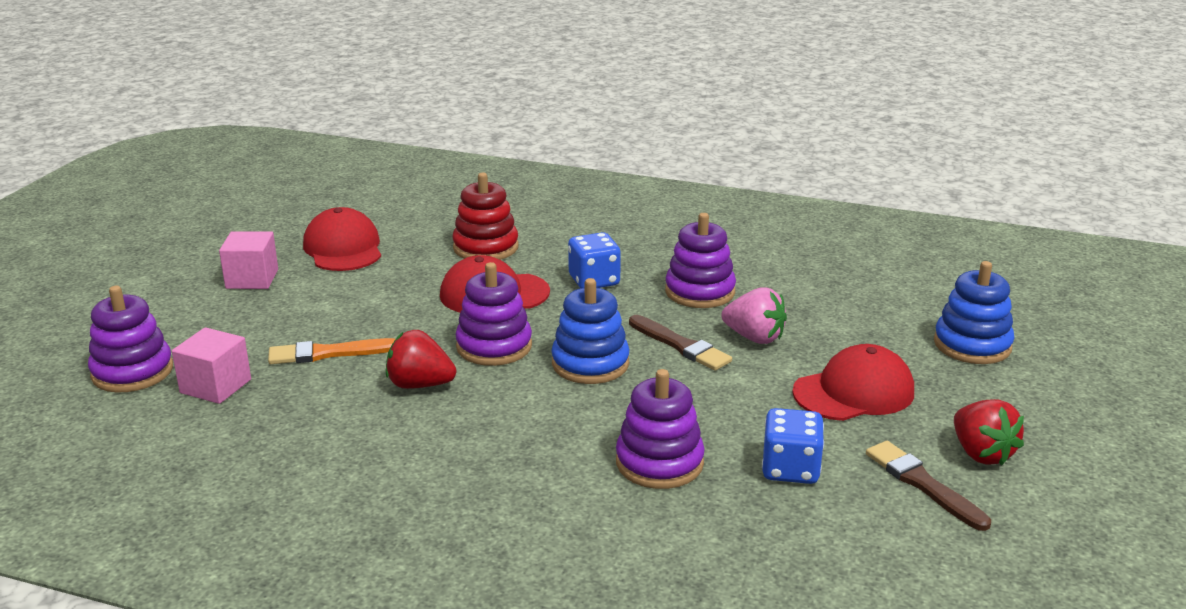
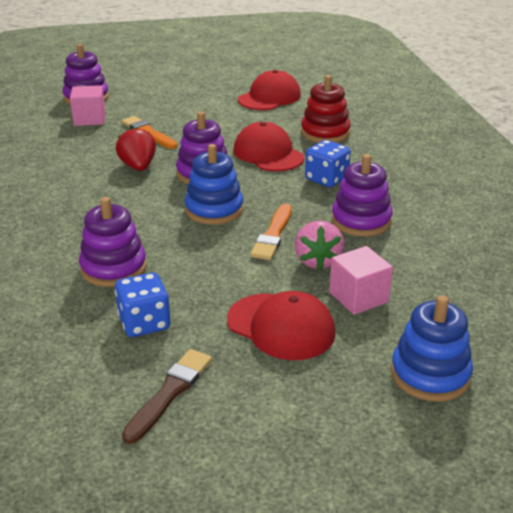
camera: 60 degrees right, 5 degrees up
pink cube [219,231,278,289] -> pink cube moved to [329,246,393,315]
brown brush [629,315,732,370] -> orange brush [250,203,292,260]
red strawberry [954,399,1024,466] -> none

